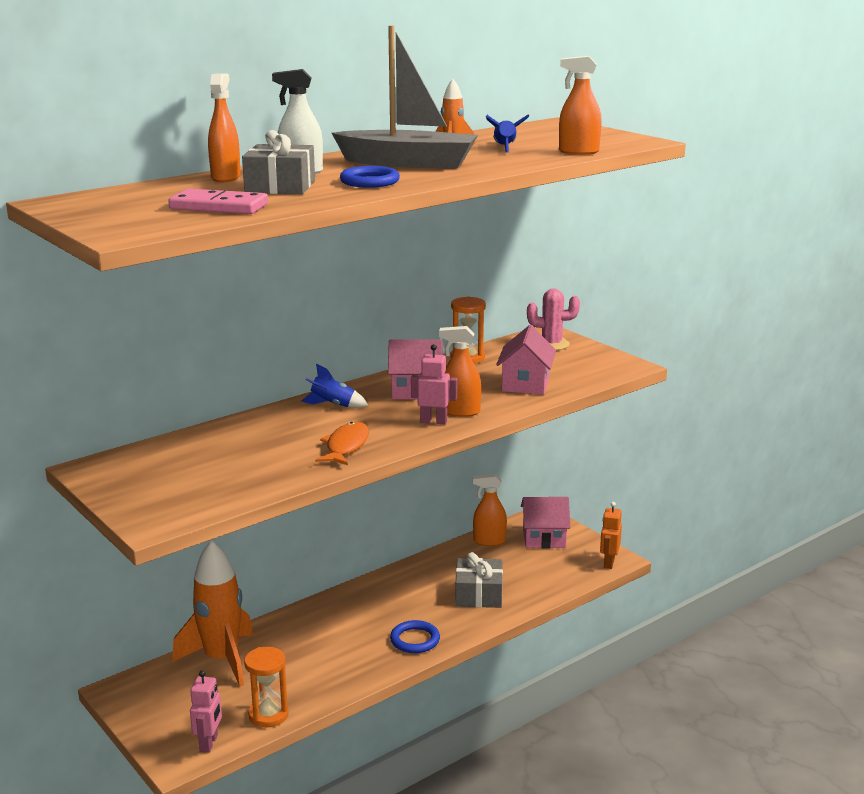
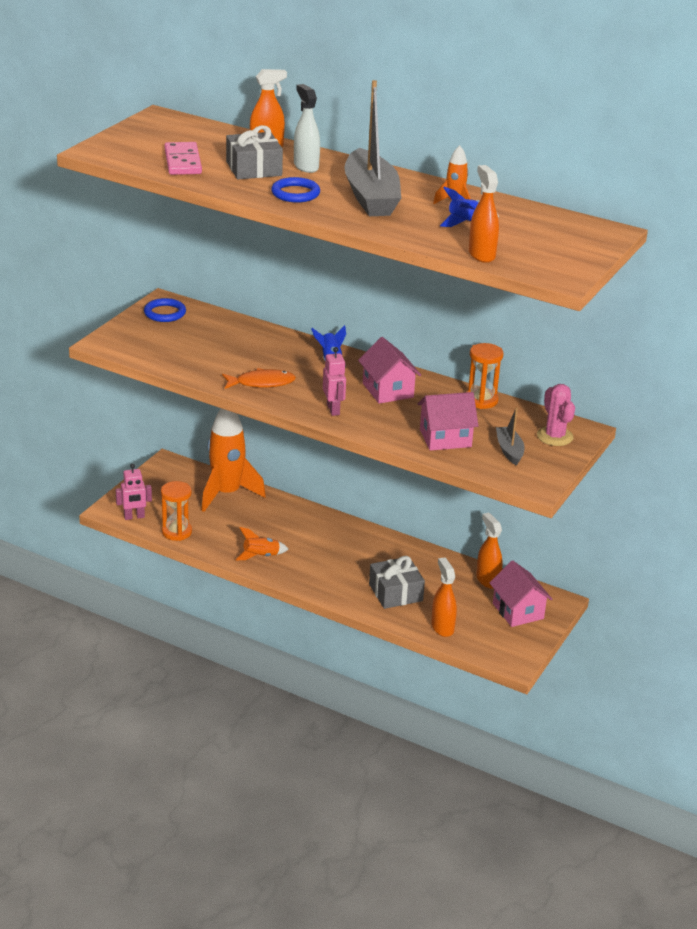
camera: 65 degrees right, 10 degrees up
blue ring [390,620,440,653] -> blue ring moved to [144,298,186,322]
orange spray bottle [439,326,481,417] -> orange spray bottle moved to [431,557,457,637]
orange robot [600,502,622,569] -> none
none -> orange rocket [235,527,288,560]
none -> grey boat [496,407,524,466]

